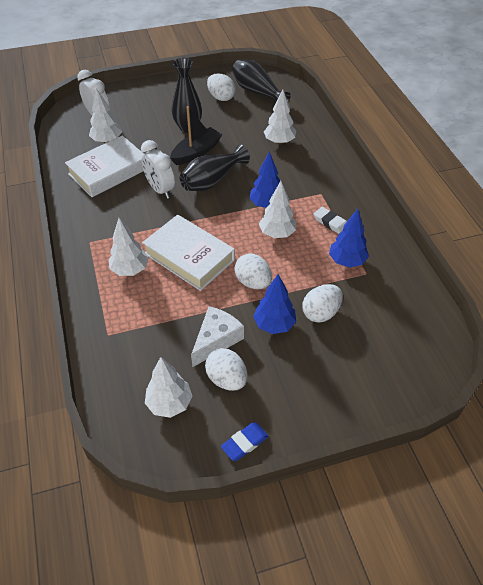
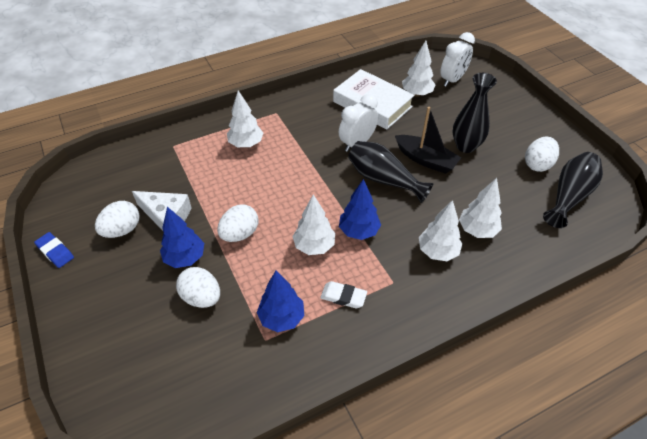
camera: 80 degrees right, 0 degrees up
white book [142,215,235,291] -> none
white tree [145,357,192,418] -> white tree moved to [419,200,463,261]
white eraser [314,207,347,234] -> white eraser turned 75 degrees clockwise [320,281,367,308]

